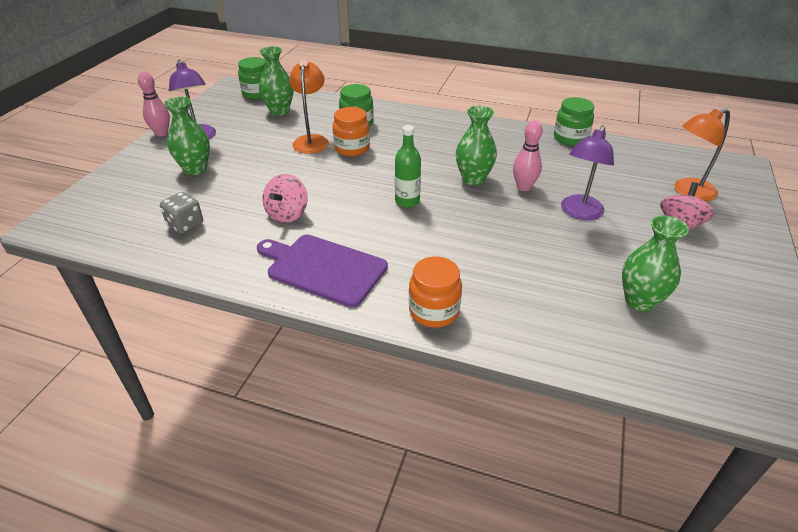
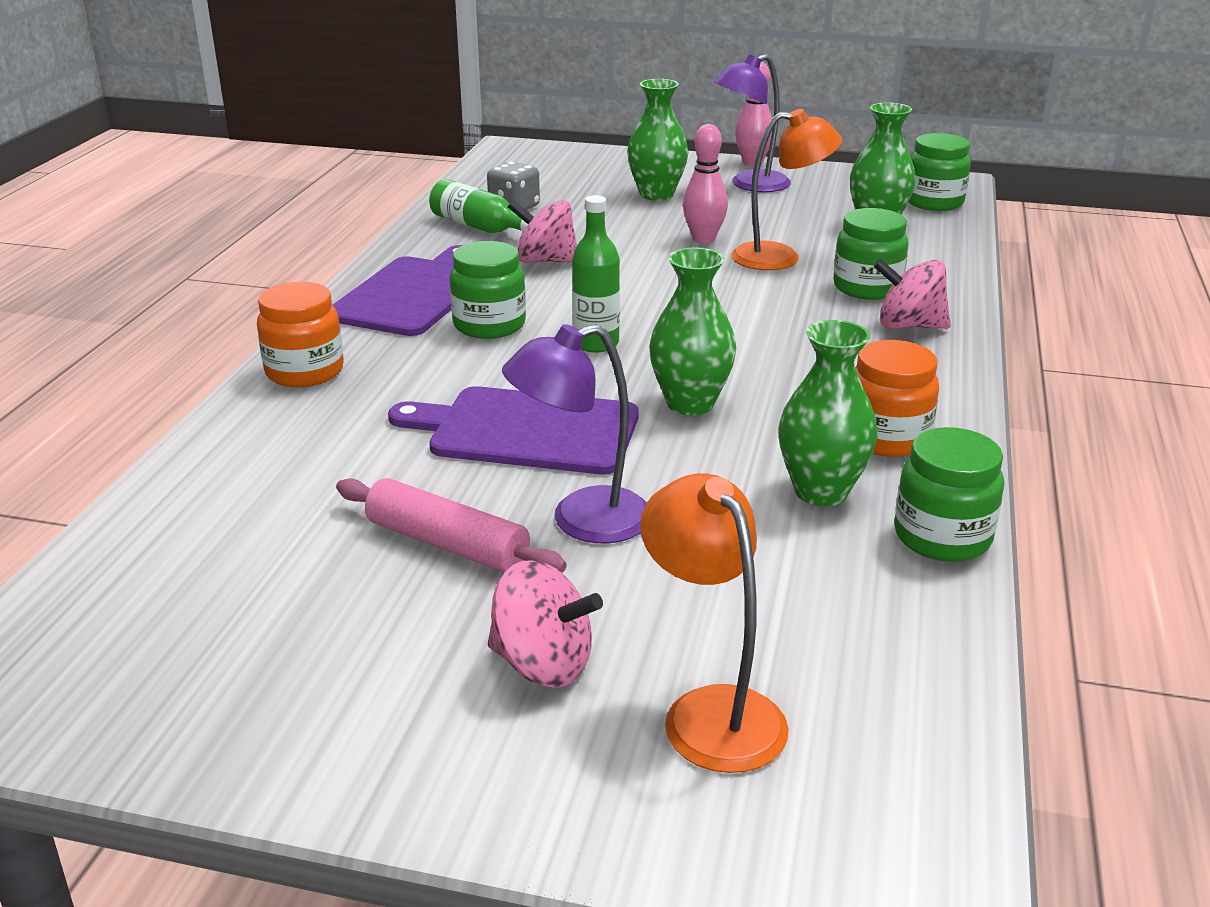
camera: 85 degrees right, 10 degrees down
orange jar [333,107,370,156] -> orange jar moved to [855,340,939,457]
pink bowling pin [513,121,543,191] -> pink bowling pin moved to [683,124,728,243]
purple lamp [561,125,614,220] -> purple lamp turned 45 degrees counterclockwise [502,324,647,543]
green vase [622,215,689,312] -> green vase moved to [778,320,877,506]
none -> pink rolling pin [336,478,567,573]
none -> purple cutting board [388,386,639,475]
none -> green bottle [429,179,528,233]
none -> green jar [450,241,526,339]
none -> pink spinning top [874,259,951,329]

